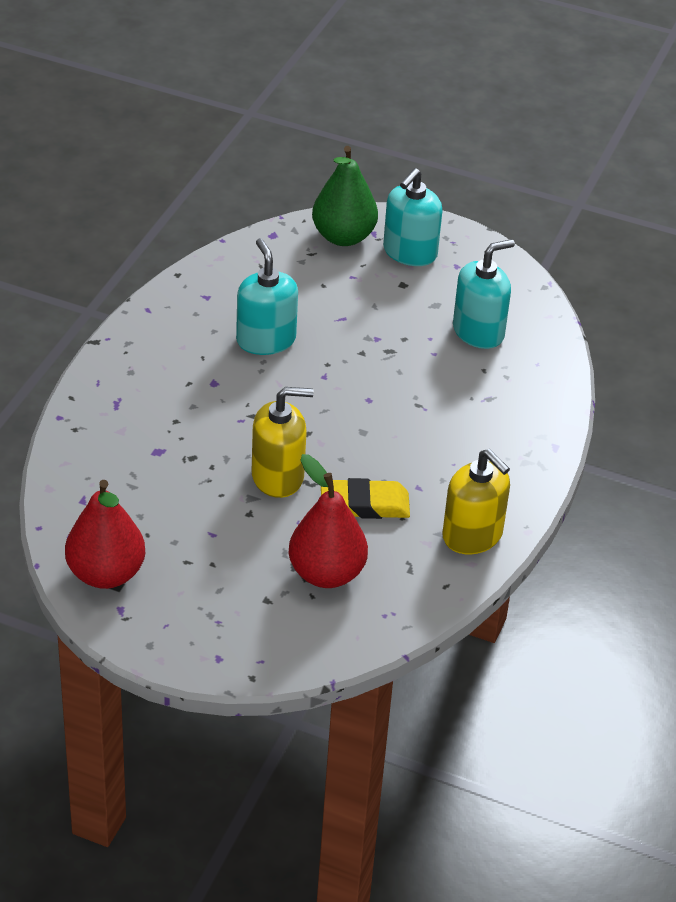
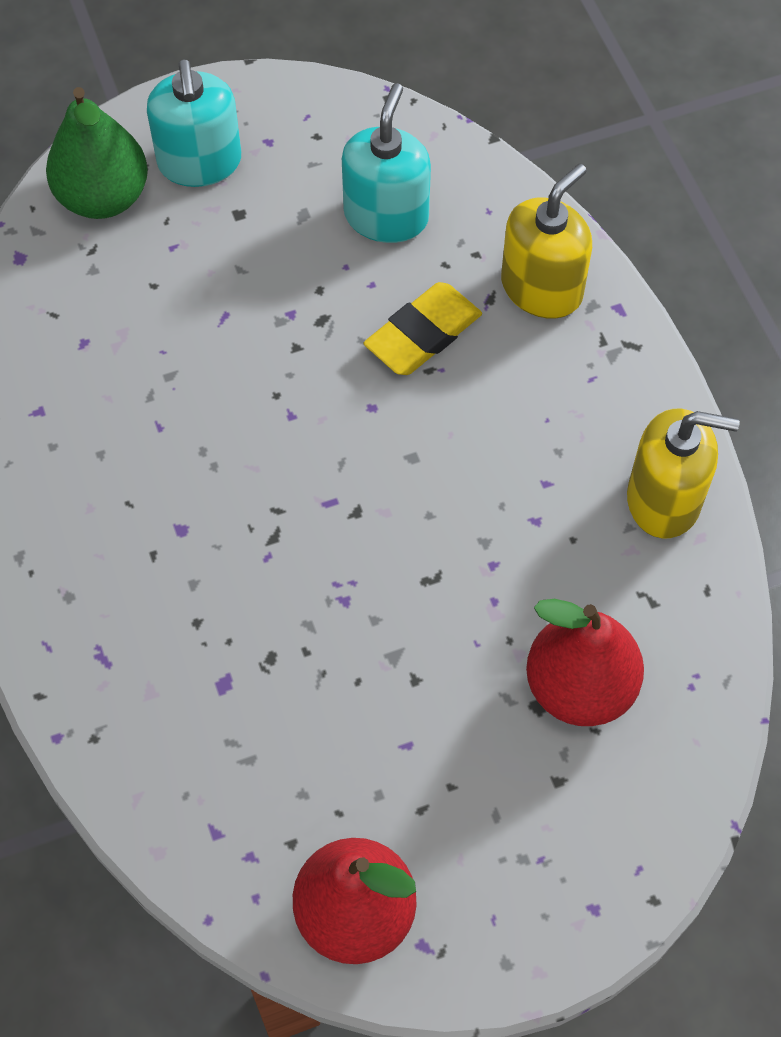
camera: 40 degrees left, 20 degrees up
turquoise soap dispenser [236,238,298,355] -> none
yellow soap dispenser [252,387,314,498] -> yellow soap dispenser moved to [501,163,592,319]
yellow eraser [321,478,410,519] -> yellow eraser moved to [364,282,482,375]

